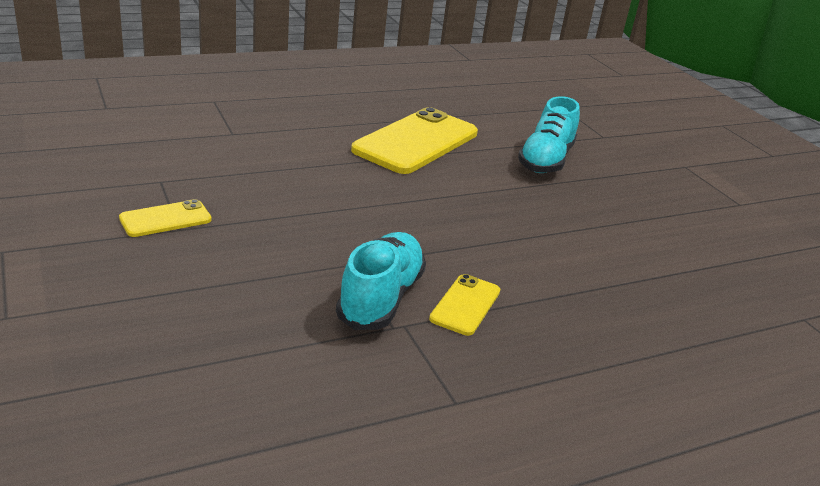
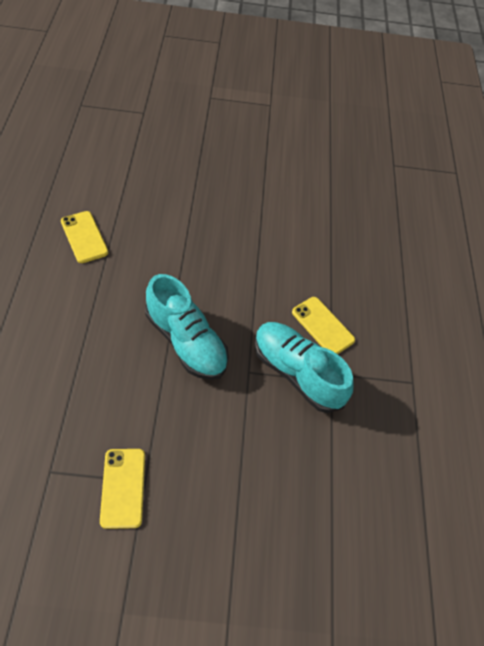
camera: 65 degrees left, 25 degrees up
yellow phone [351,107,478,174] -> yellow phone [61,211,108,263], size x0.48
turquoise shoe [518,96,580,173] -> turquoise shoe moved to [145,274,229,380]

